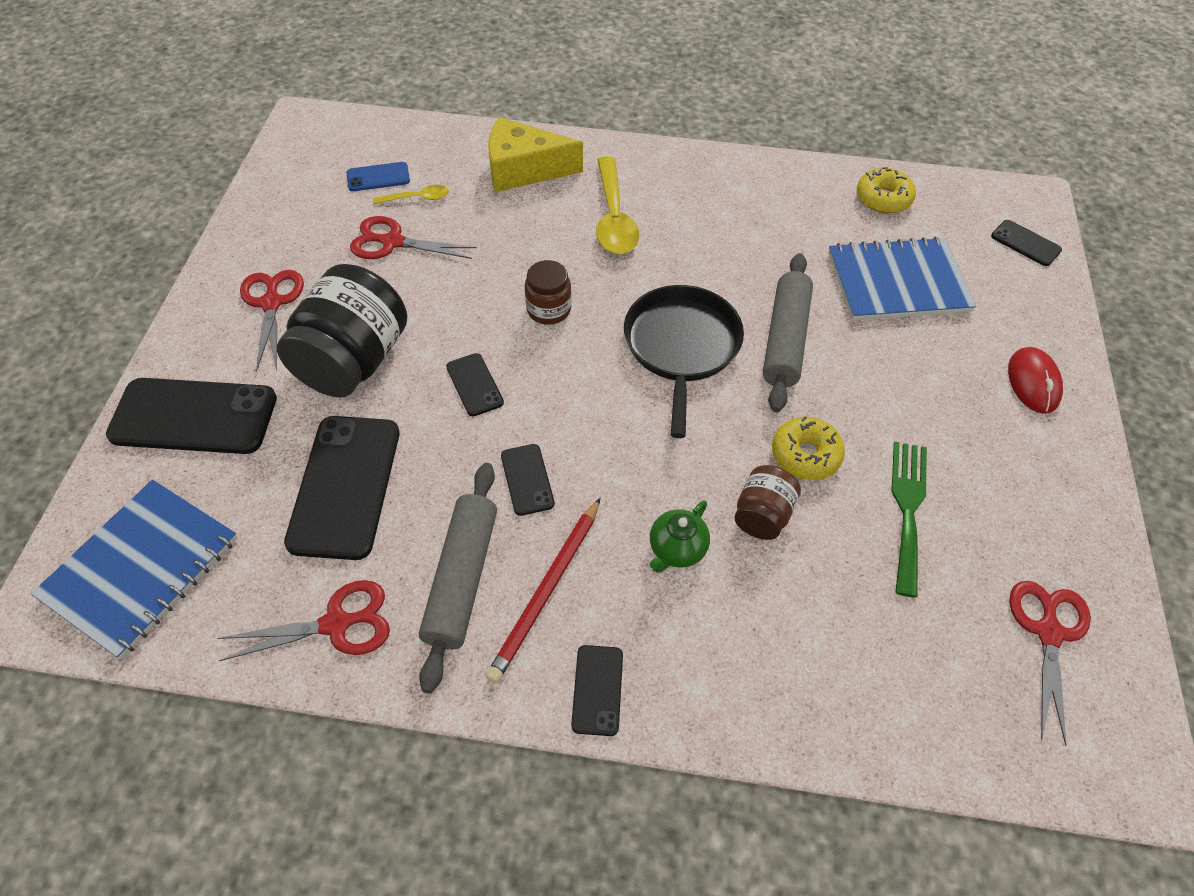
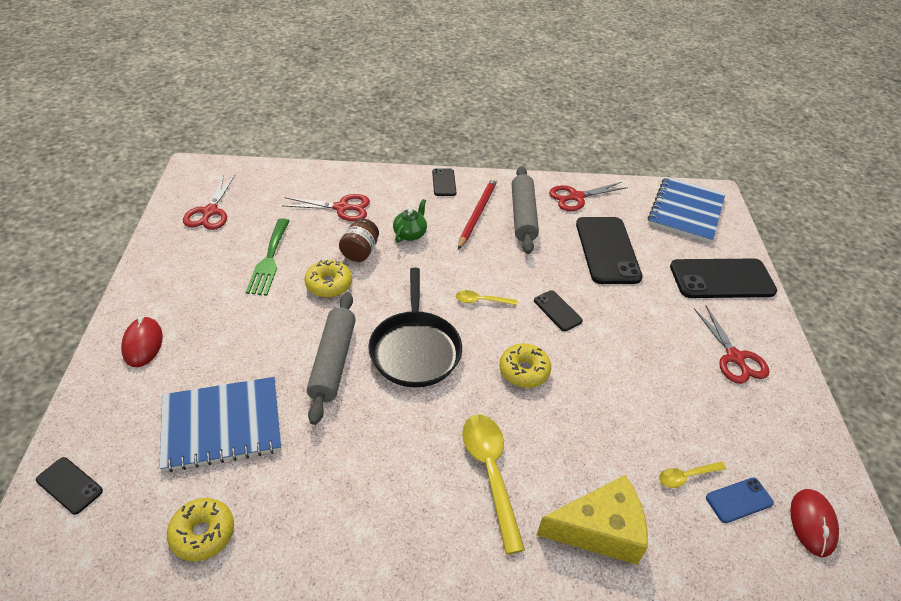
camera: 170 degrees right, 10 degrees down
black jar [277,264,407,397] -> none
red scissors [350,216,477,259] -> red scissors moved to [282,194,370,221]
black phone [501,444,555,516] -> none
brown jar [525,260,572,325] -> yellow donut [500,343,551,388]
none -> yellow spoon [456,290,517,305]
none -> red mouse [790,489,839,557]

